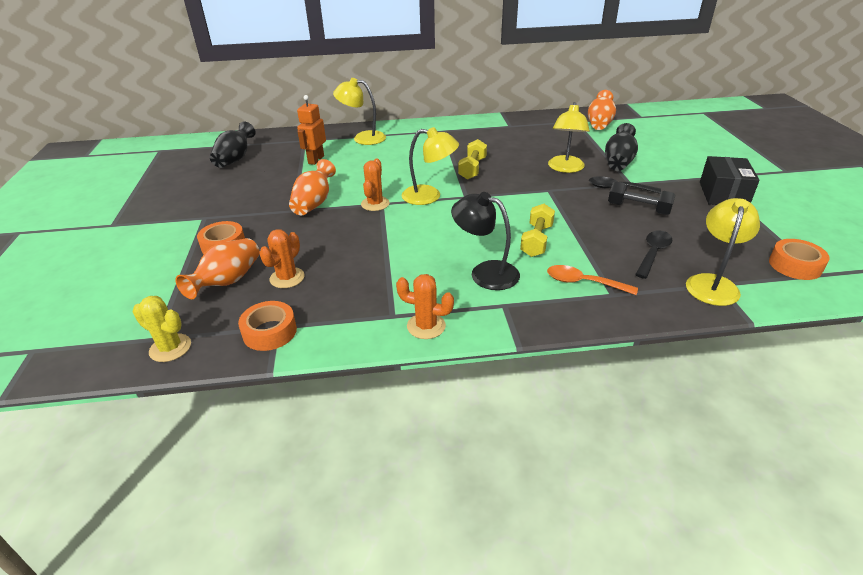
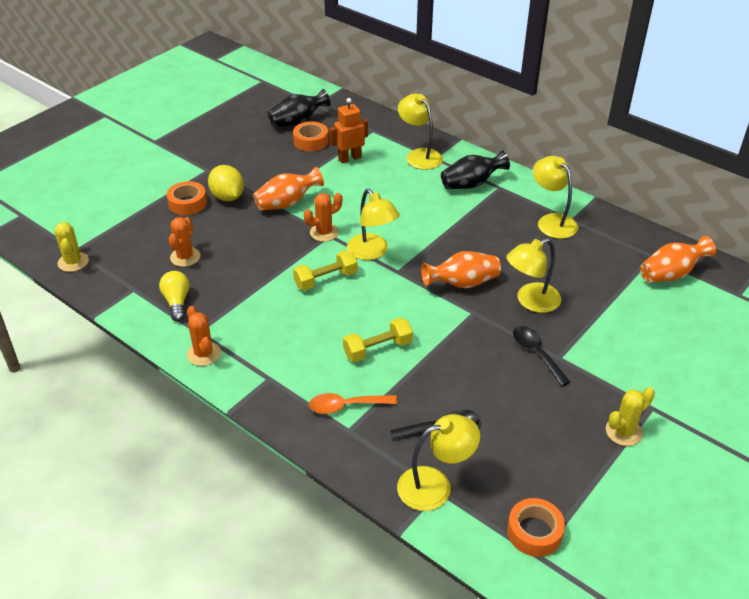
camera: 45 degrees right, 5 degrees up
orange vase [175,238,260,299] -> orange vase moved to [421,251,501,288]
orange tape [238,301,297,351] -> orange tape moved to [293,121,328,151]
orange cactus [259,229,305,288] -> orange cactus turned 60 degrees counterclockwise [169,217,200,267]
black lamp [451,192,520,290] -> none
yellow dumbbell [458,139,487,180] -> yellow dumbbell moved to [293,250,358,291]
orange spoon [547,265,638,295] -> orange spoon turned 75 degrees counterclockwise [309,393,398,414]
black vase [605,123,638,171] -> black vase moved to [441,150,510,189]
black dumbbell [608,181,676,215] -> none
black box [700,156,760,205] -> yellow cactus [606,387,655,446]
none -> yellow light bulb [159,271,189,322]
none -> yellow lemon [208,165,244,201]
none -> yellow lamp [533,156,578,239]

